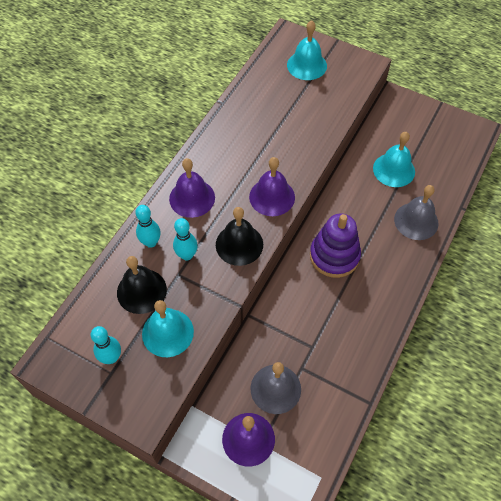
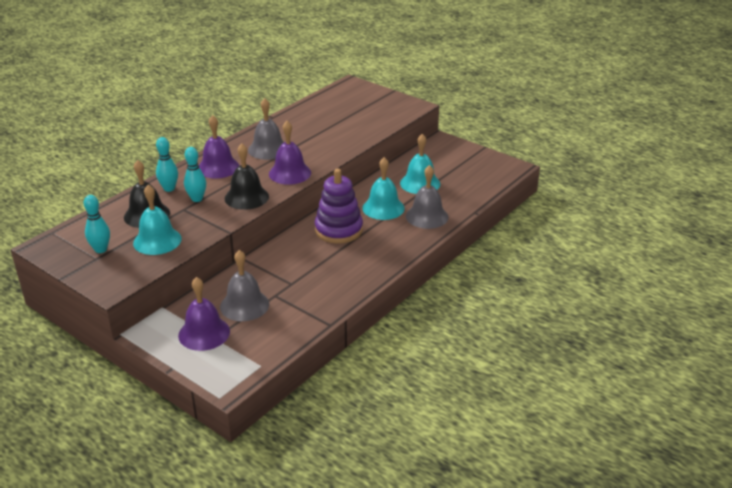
camera: 10 degrees right, 25 degrees down
turquoise bell [287,20,327,80] -> turquoise bell moved to [362,157,405,220]
none -> grey bell [248,98,284,160]

